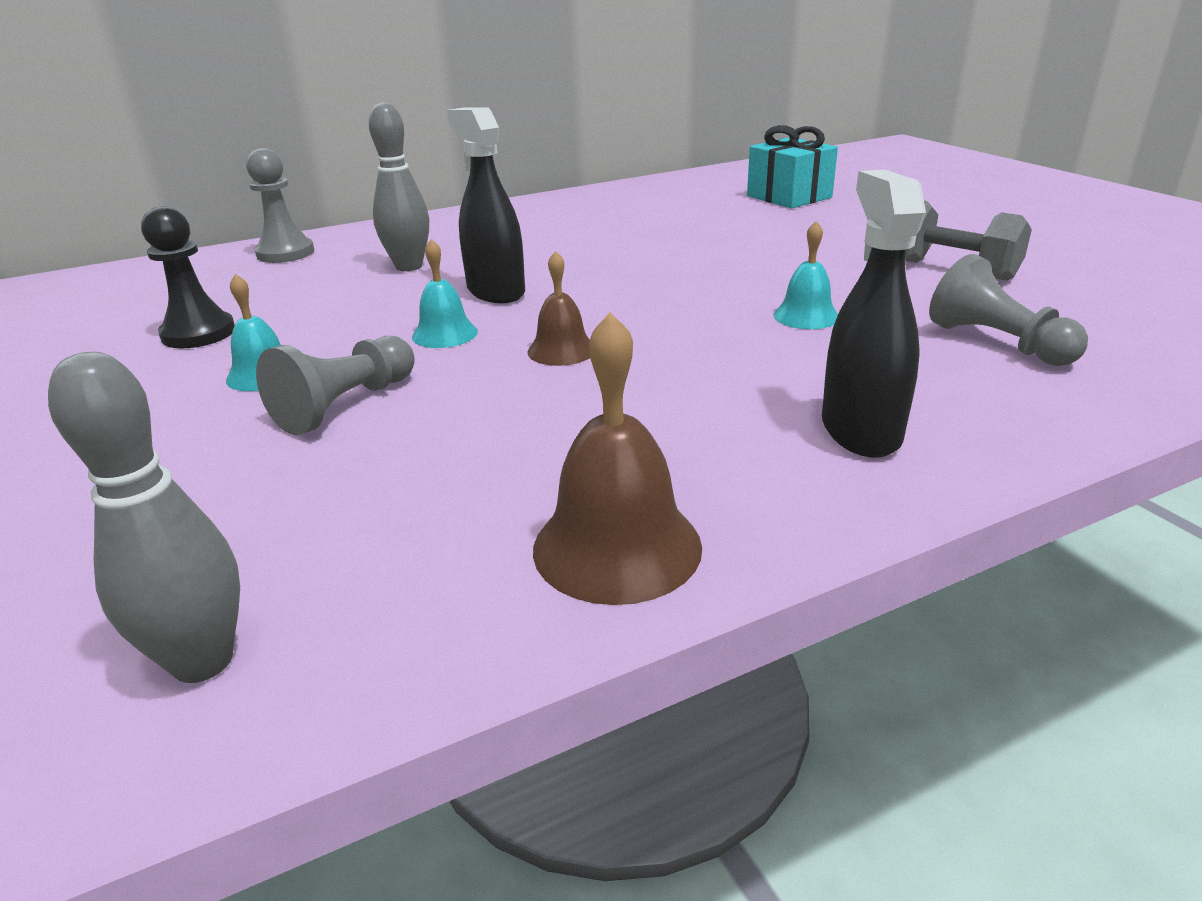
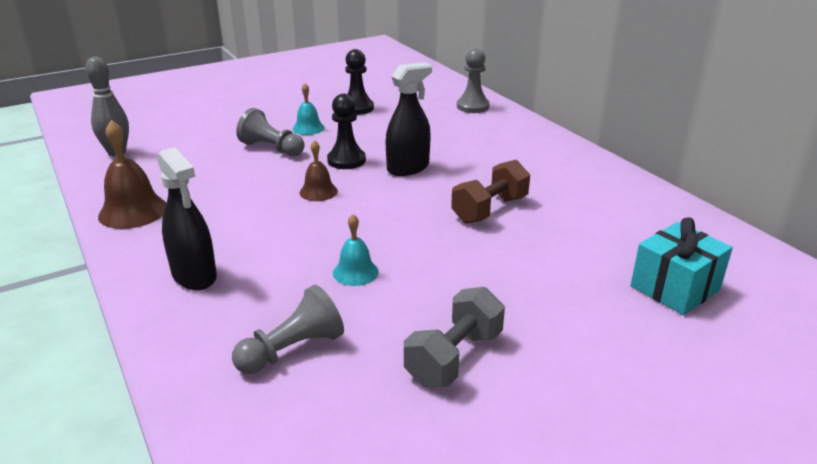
camera: 85 degrees right, 0 degrees up
grey bowling pin [369,102,429,271] -> none
turquoise bell [412,239,478,348] -> black pawn [327,94,366,169]
black spray bottle [822,170,926,458] -> black spray bottle turned 60 degrees clockwise [157,147,217,290]
none -> brown dumbbell [451,160,530,223]

